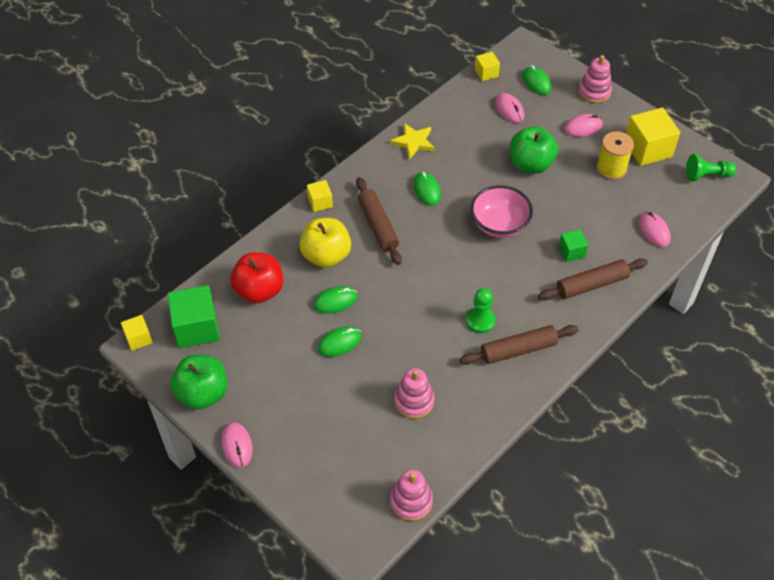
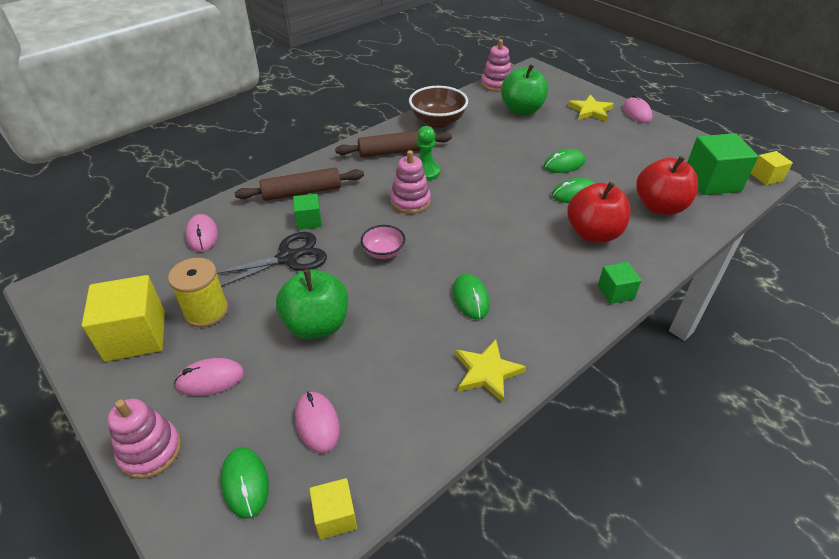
camera: 175 degrees left, 10 degrees down
green apple [171,355,228,410] -> green apple moved to [501,64,549,115]
yellow apple [299,218,351,268] -> red apple [567,182,631,243]
yellow cube [307,180,333,212] -> green cube [598,262,642,304]
brown rolling pin [356,177,402,265] -> none
pink stacking toy [394,368,434,419] -> pink stacking toy moved to [390,150,431,214]
pink bowl [471,185,533,238] -> pink bowl [361,225,405,259], size x0.58
green pawn [686,154,736,181] -> none
none -> black scissors [216,232,327,287]
none -> brown bowl [409,86,468,128]
none -> yellow star [568,95,614,122]

